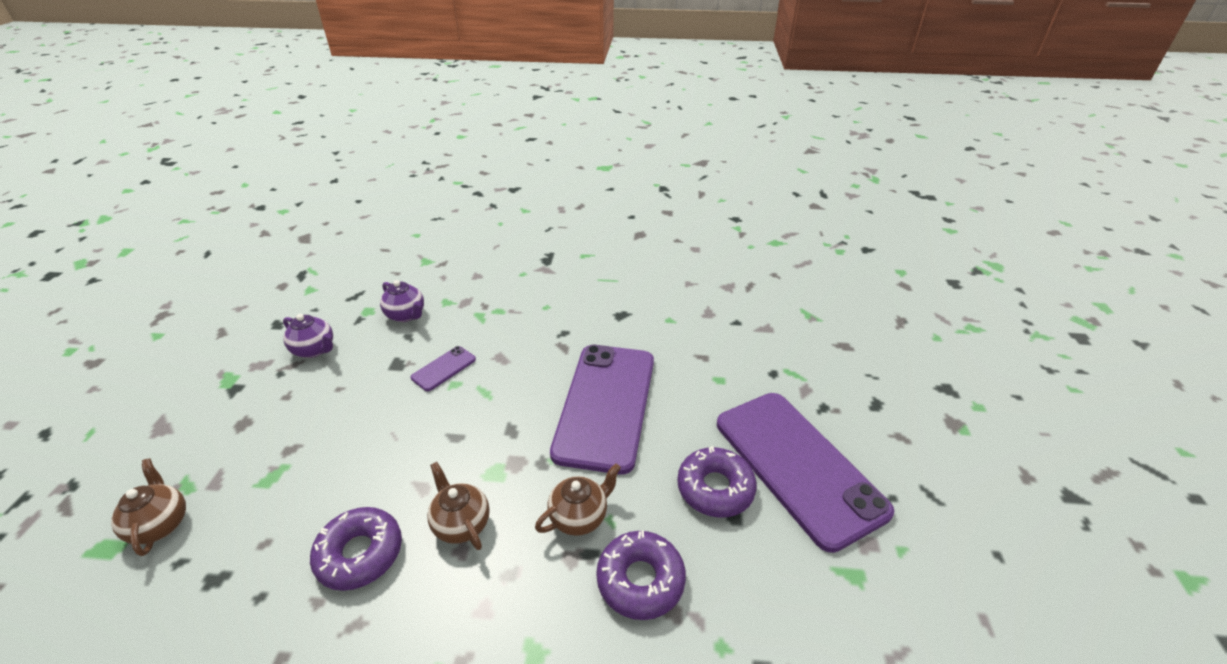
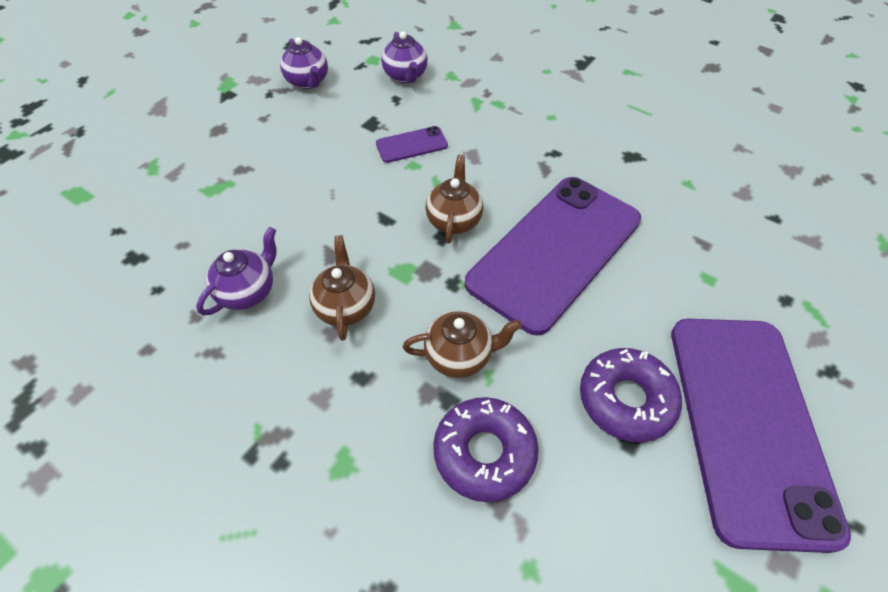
camera: 30 degrees right, 15 degrees up
brown teapot [111,458,186,556] -> brown teapot moved to [425,155,483,243]
purple donut [310,507,402,591] -> purple teapot [196,227,277,316]

